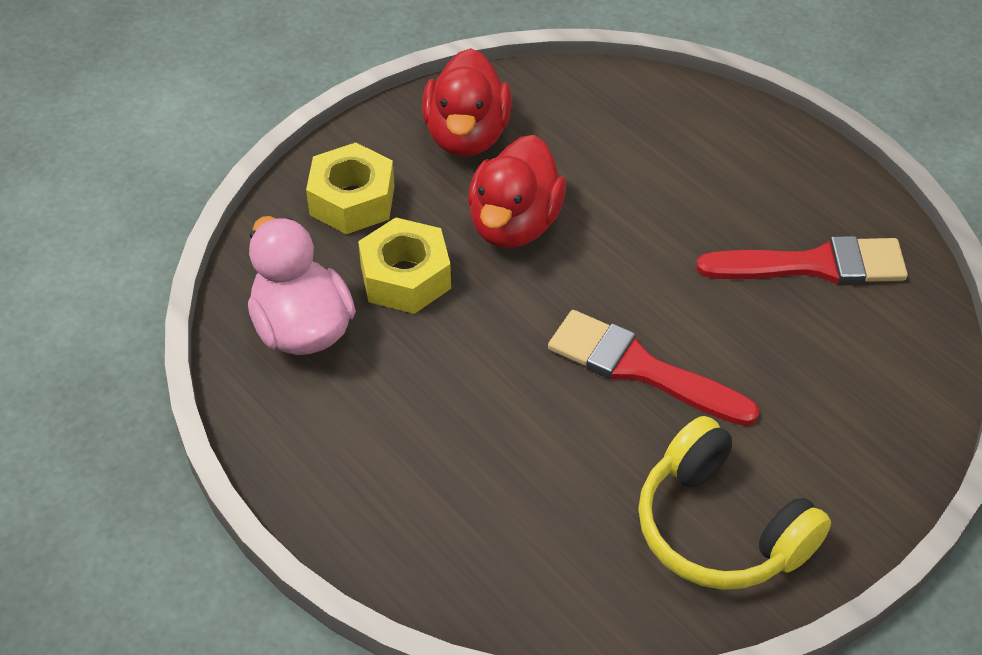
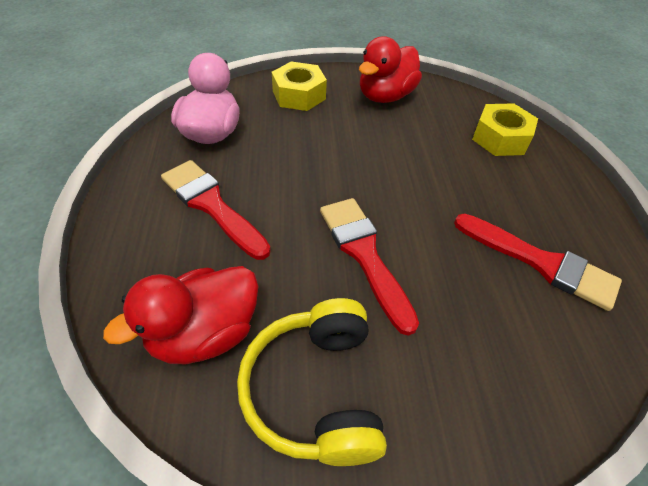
camera: 35 degrees right, 0 degrees up
yellow nut [358,217,451,314] -> yellow nut moved to [472,103,538,156]
red duck [468,135,566,248] -> red duck moved to [103,266,258,364]
none -> red brush [161,160,271,260]

